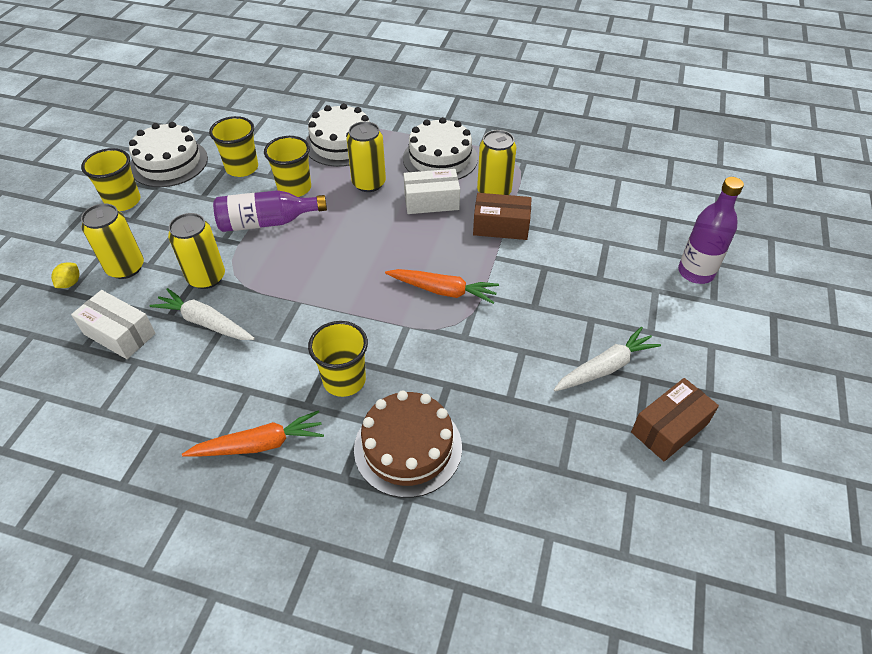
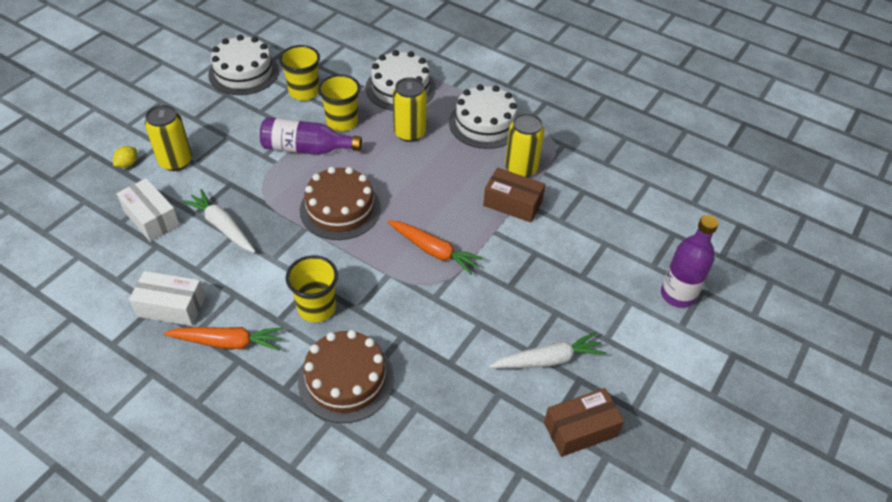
camera: 15 degrees right, 0 degrees up
yellow cup [81,148,140,211] -> none
yellow can [168,213,225,289] -> none
white box [404,169,460,214] -> white box moved to [129,271,206,326]
none -> brown cake [300,167,381,240]

